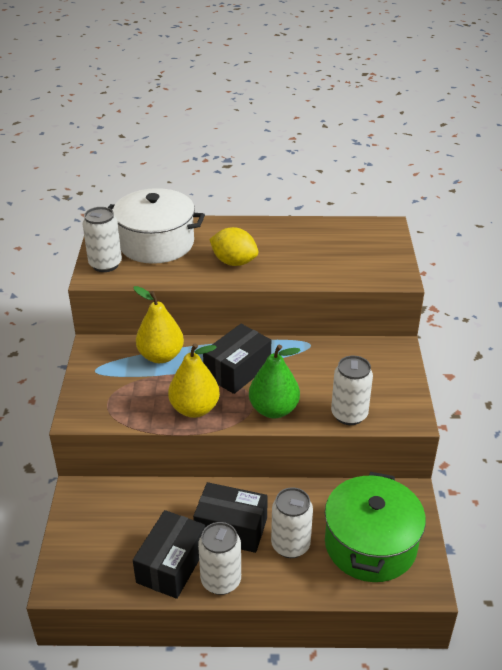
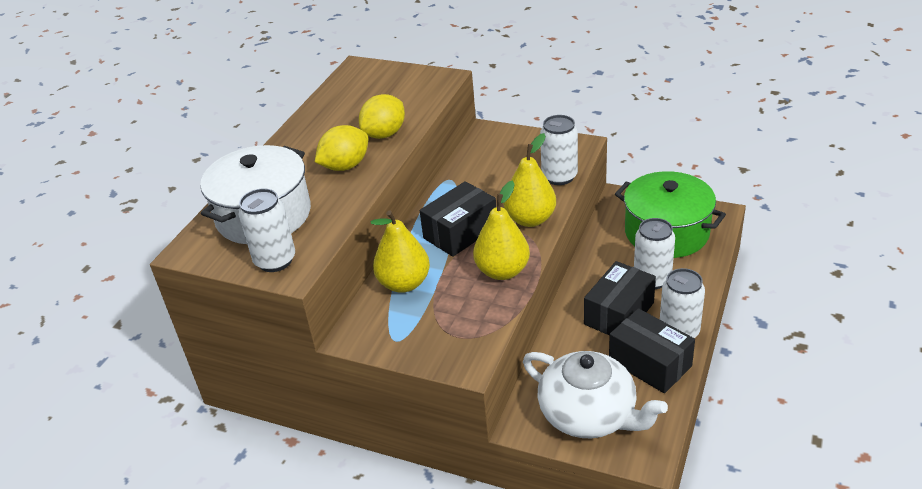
camera: 65 degrees left, 0 degrees up
black box [203,324,271,394] -> black box turned 75 degrees clockwise [420,181,496,257]
green pear [249,345,301,418] -> yellow pear [503,133,556,227]
none -> yellow lemon [359,94,405,139]
none -> white teapot [523,351,668,438]

